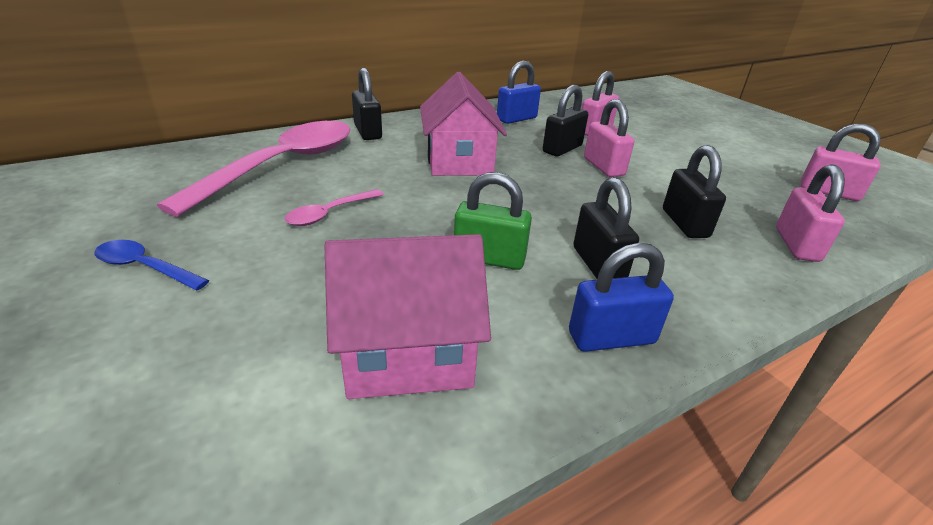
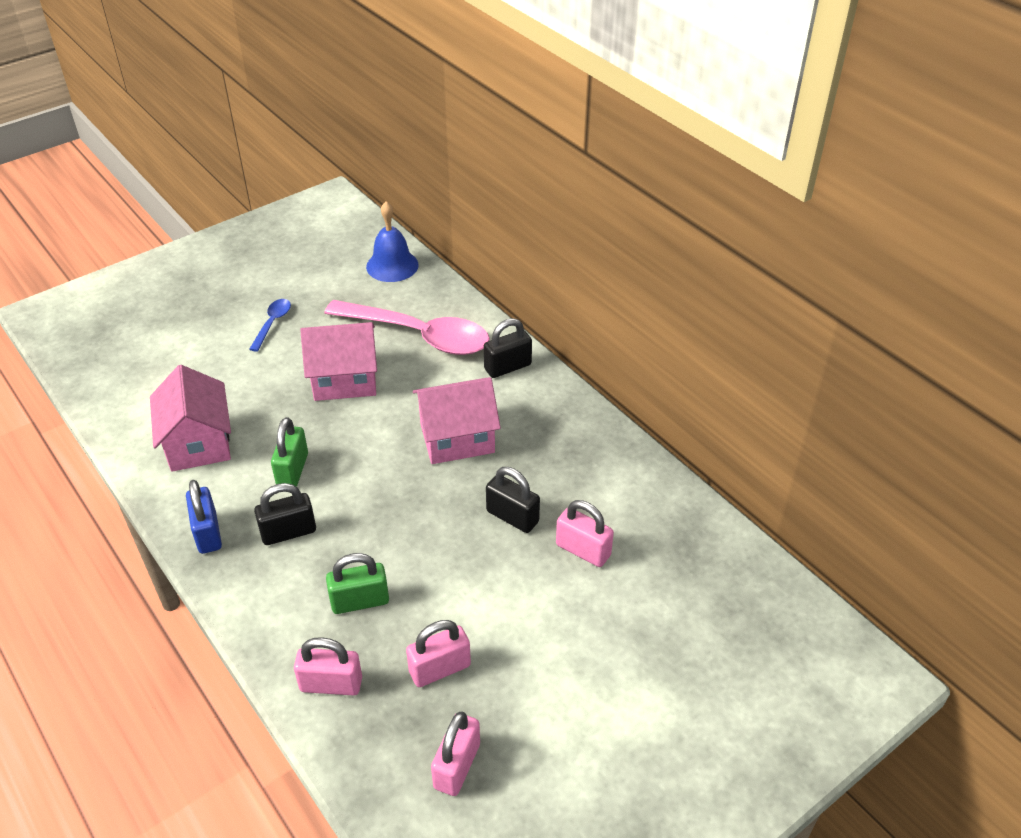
camera: 85 degrees right, 10 degrees up
pink spoon [284,189,384,226] -> pink house [300,322,377,401]
blue padlock [497,61,541,124] -> none
pink padlock [584,99,634,177] -> pink padlock moved to [406,620,471,687]
black padlock [663,145,726,238] -> green padlock [326,553,389,614]
none -> blue bell [366,201,419,282]

